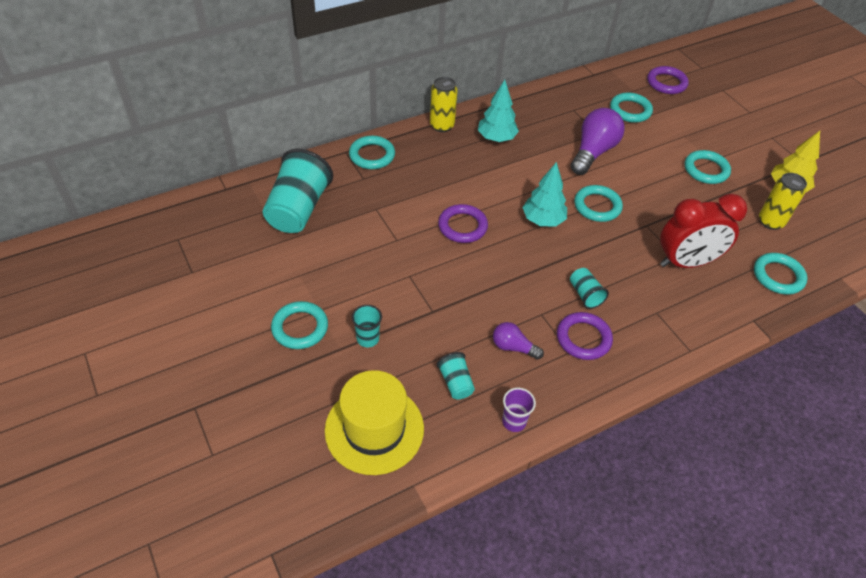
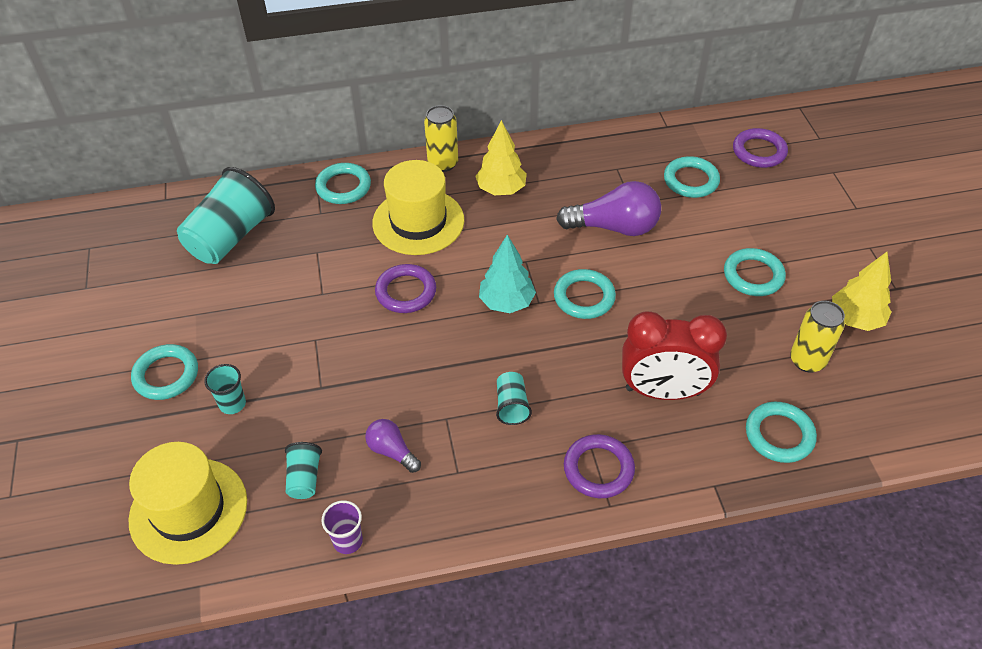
camera: 20 degrees right, 0 degrees up
turquoise tree [478,80,519,142] -> yellow tree [475,120,527,195]
purple ring [557,312,613,360] -> purple ring moved to [564,434,635,498]
purple light bulb [571,108,625,175] -> purple light bulb turned 45 degrees clockwise [556,181,661,236]
none -> yellow hat [372,160,464,255]

